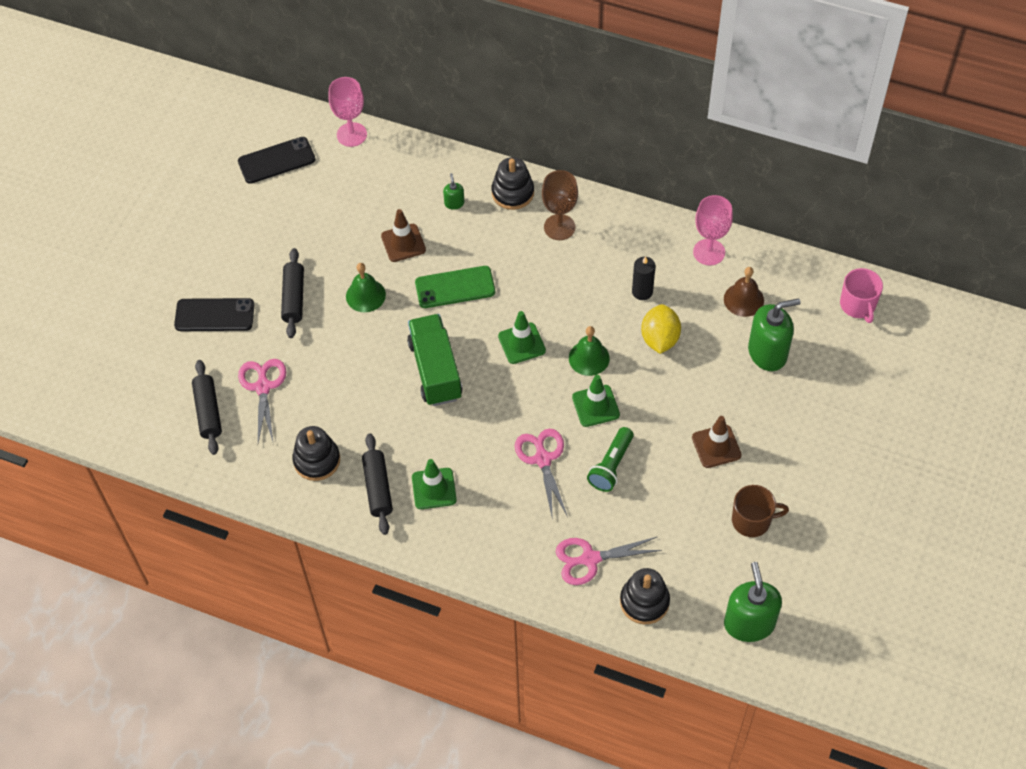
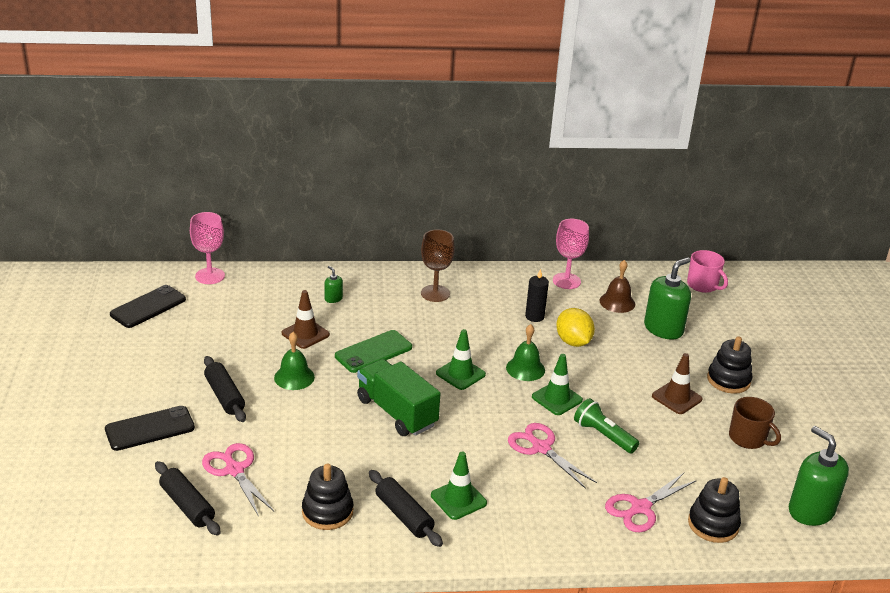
camera: 30 degrees left, 25 degrees down
black stacking toy [492,157,534,210] -> black stacking toy moved to [707,336,752,394]
green flashlight [587,427,634,492] -> green flashlight turned 135 degrees clockwise [574,398,639,453]
brown mug [732,485,789,537] -> brown mug turned 75 degrees clockwise [729,397,781,449]

